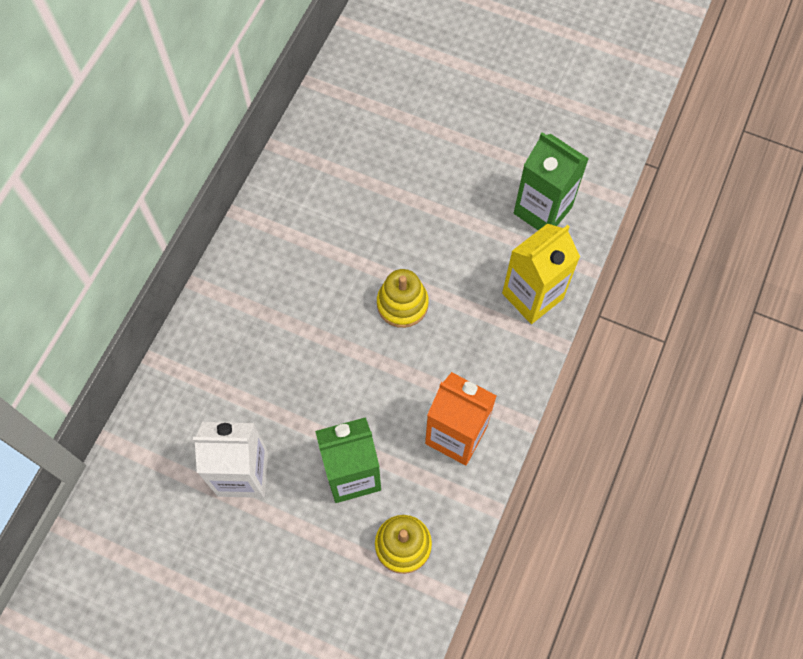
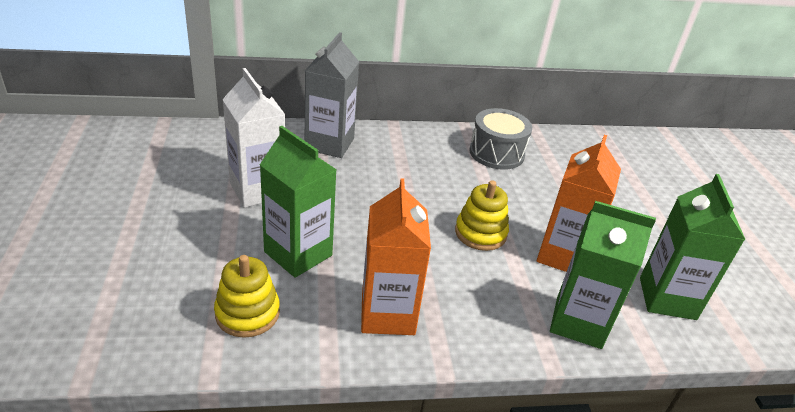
camera: 55 degrees right, 30 degrees down
yellow carton [502,224,580,324] -> green carton [550,201,656,349]
none -> grey carton [305,32,359,158]
none -> grey drum [469,108,532,170]
none -> orange carton [537,135,621,272]

